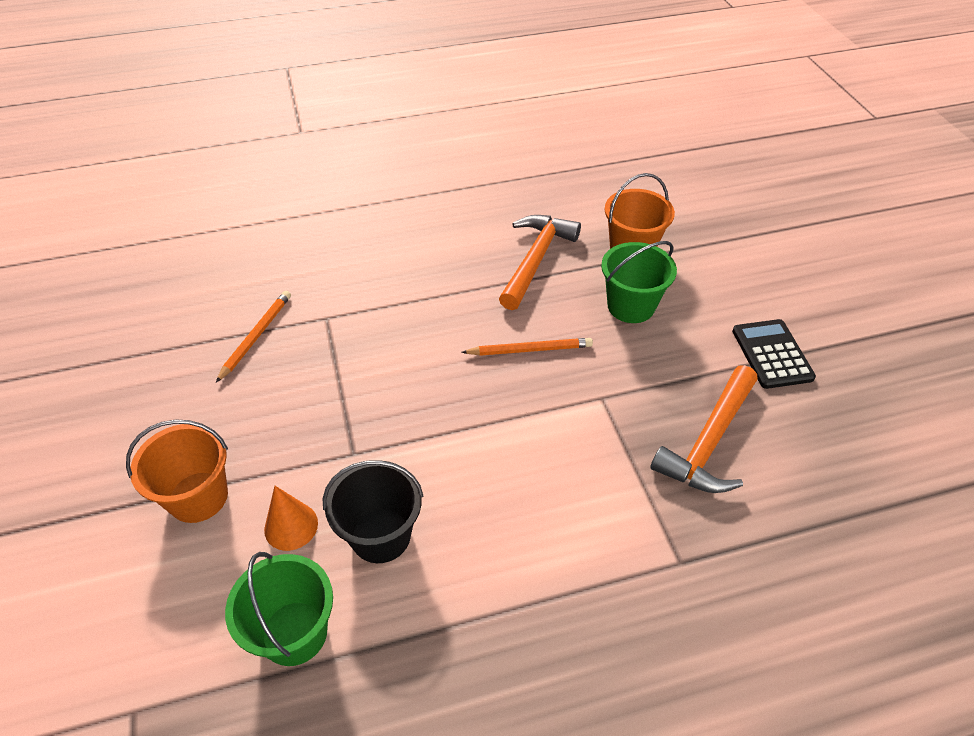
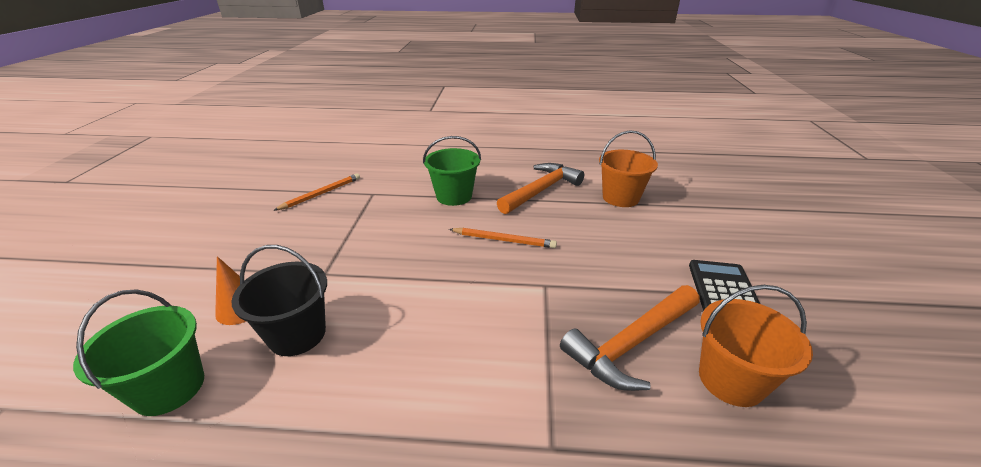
camera: 20 degrees right, 15 degrees down
orange bucket [126,419,228,523] -> orange bucket moved to [699,285,813,407]
green bucket [601,241,677,323] -> green bucket moved to [423,136,481,206]

